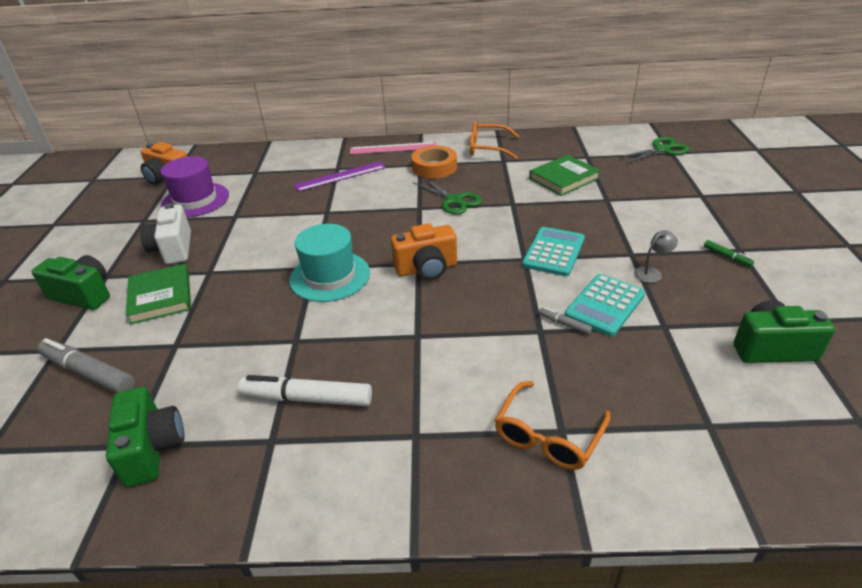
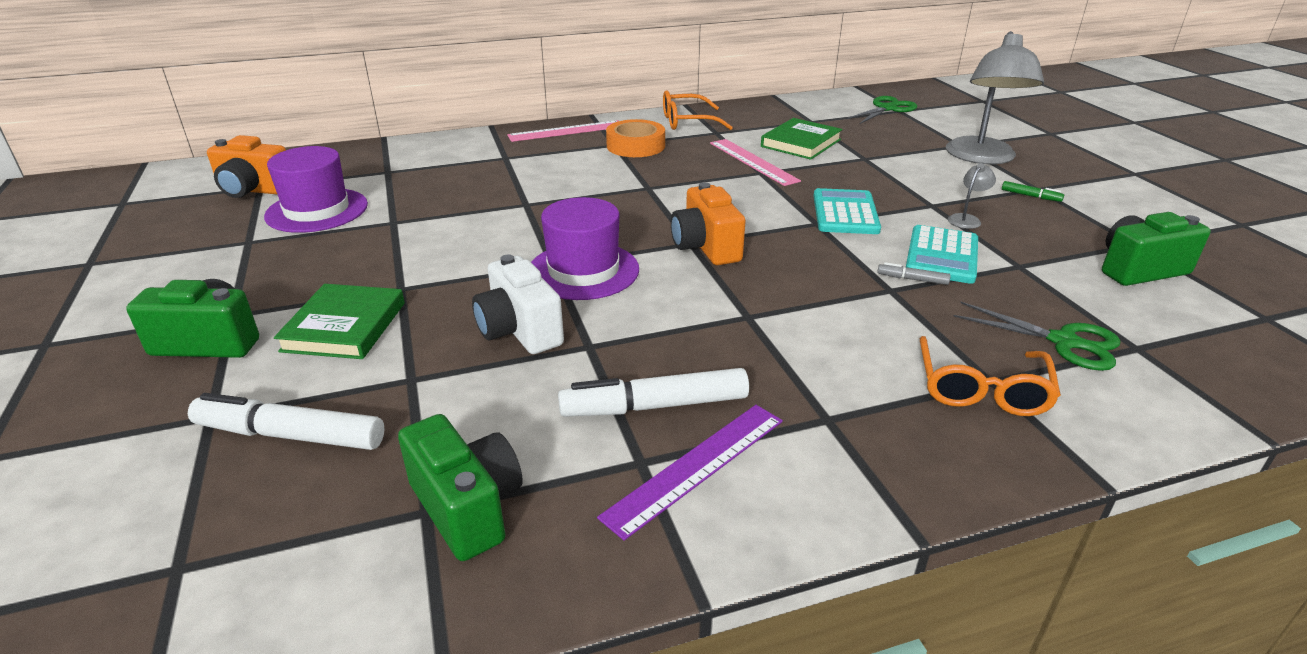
camera: 20 degrees left, 5 degrees down
grey marker [37,338,135,393] -> white marker [188,393,385,450]
green book [126,264,191,325] -> green book turned 45 degrees clockwise [274,284,405,359]
white camera [140,203,191,264] -> white camera moved to [472,255,564,354]
turquoise hat [289,224,370,302] -> purple hat [531,197,639,300]
purple ruler [294,162,386,192] -> purple ruler moved to [597,405,783,541]
orange camera [391,223,457,280] -> orange camera turned 105 degrees clockwise [671,182,746,265]
green scissors [413,177,482,215] -> green scissors moved to [954,302,1121,371]
none -> pink ruler [710,139,801,186]
none -> grey lamp [946,31,1044,164]

